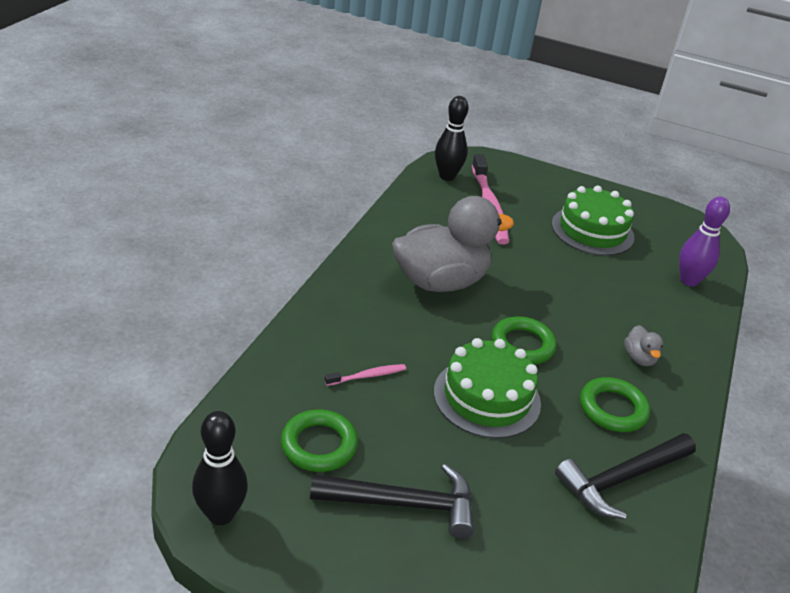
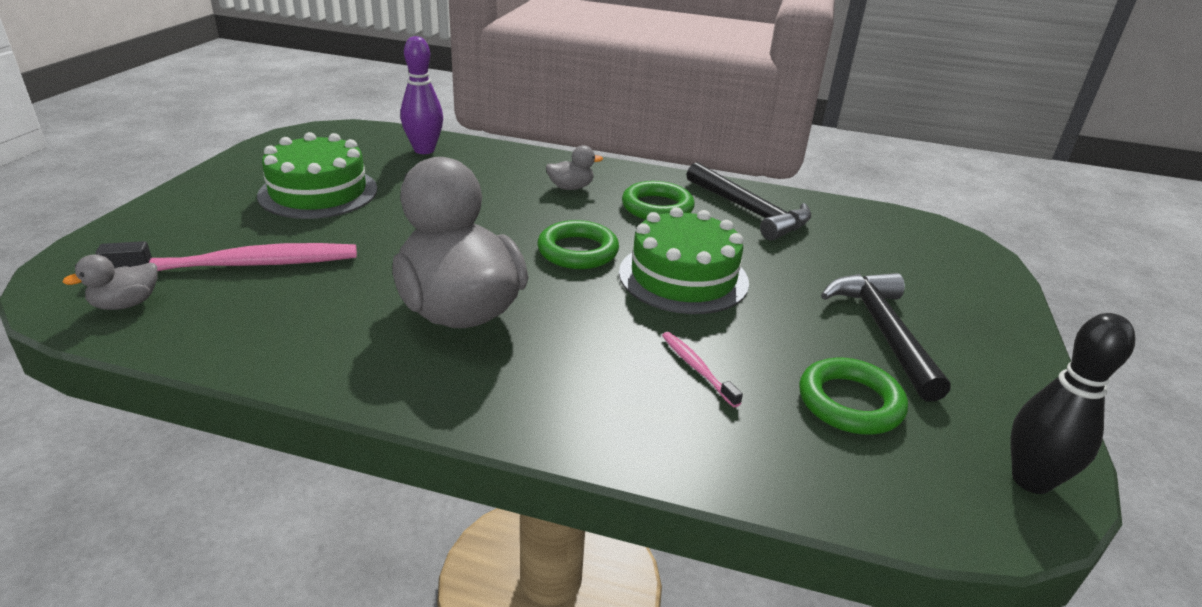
camera: 95 degrees left, 5 degrees down
black bowling pin [435,96,468,181] -> grey duck [63,254,158,310]

